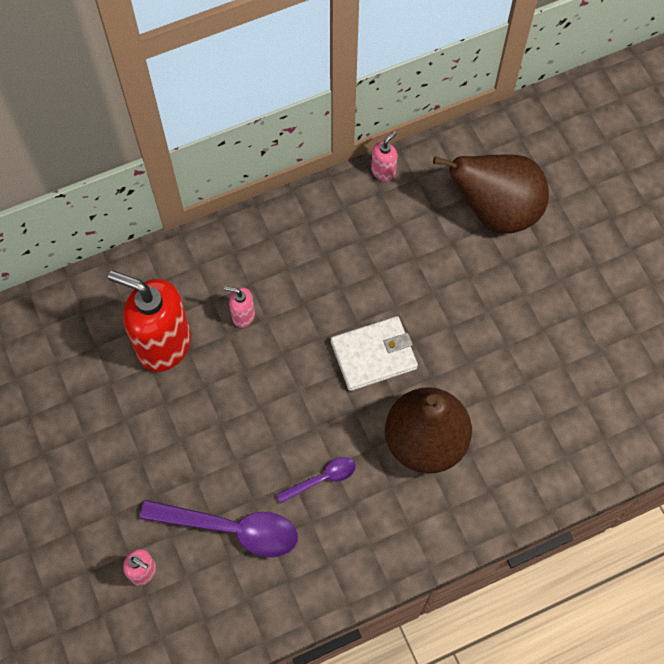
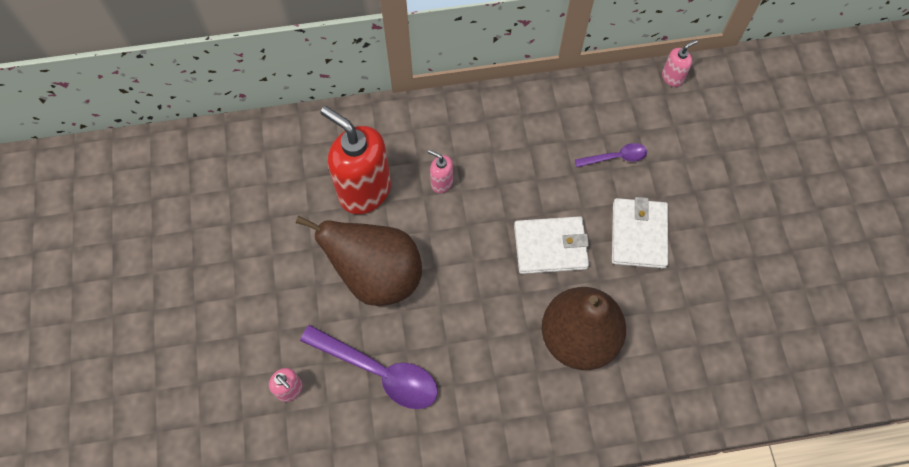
camera: 15 degrees right, 0 degrees up
purple spoon [276,457,356,504] -> purple spoon moved to [575,143,647,167]
pink soap dispenser [371,131,397,181] -> pink soap dispenser moved to [662,40,698,87]
brown pear [433,154,549,234] -> brown pear moved to [296,215,422,306]
none -> white wallet [612,197,668,269]

